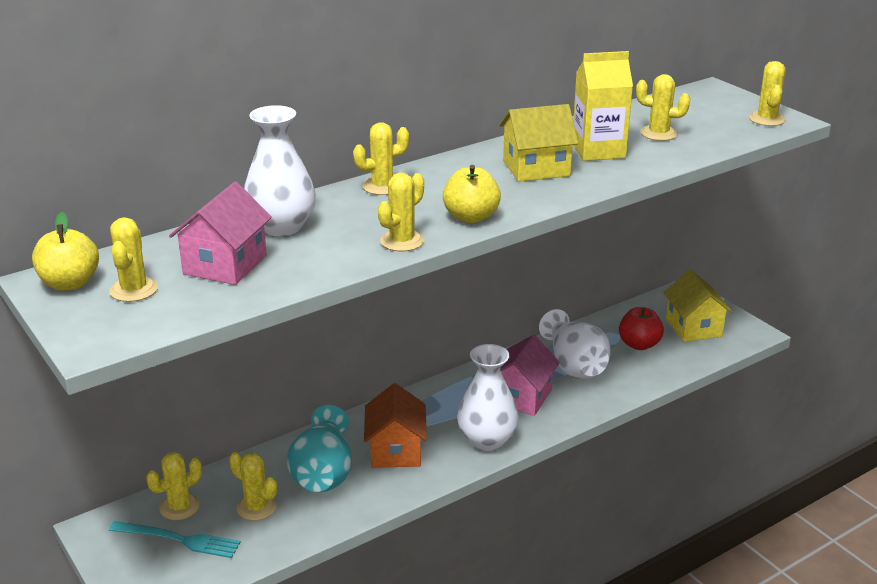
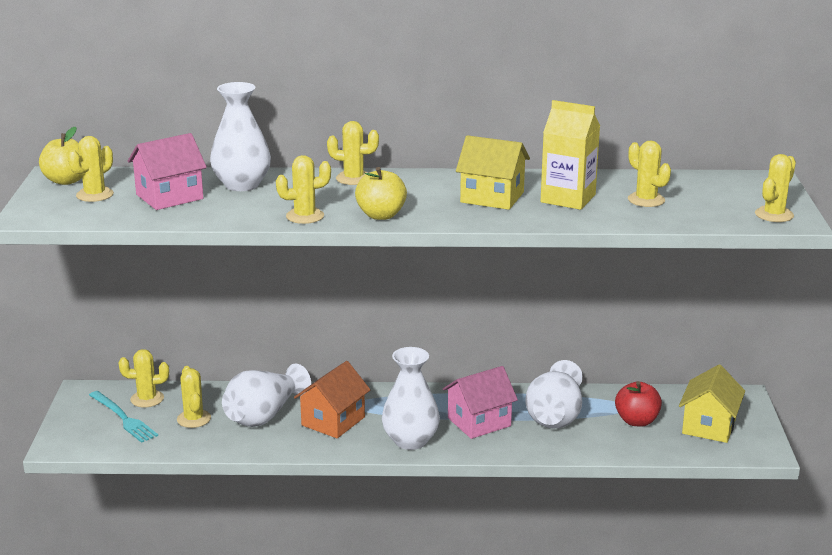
camera: 35 degrees right, 5 degrees down
turquoise vase [287,405,352,492] -> white vase [222,363,311,427]

